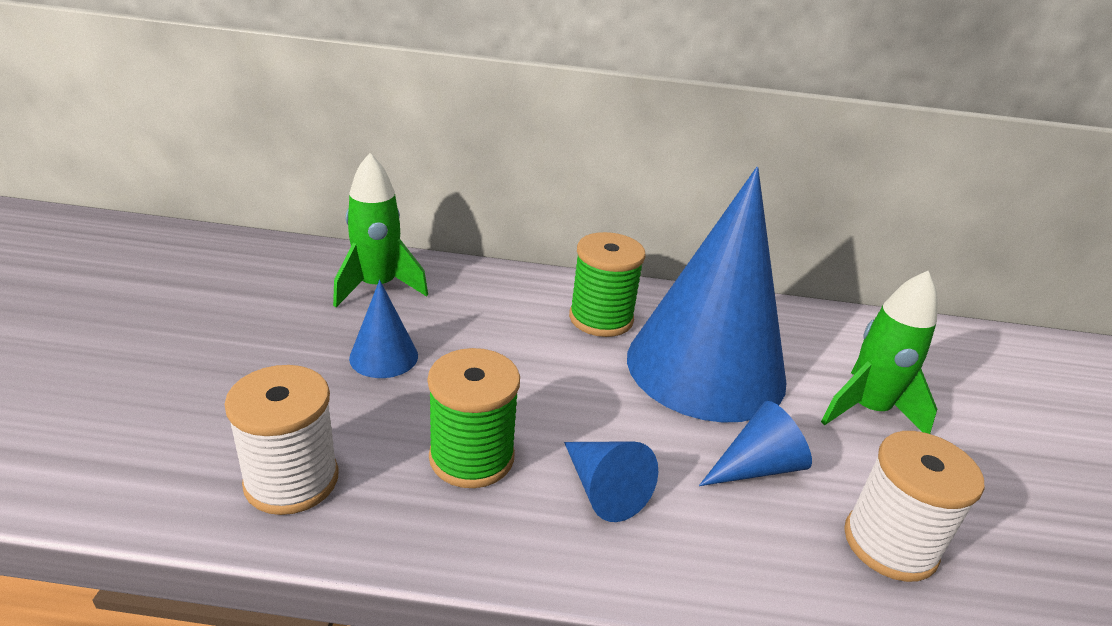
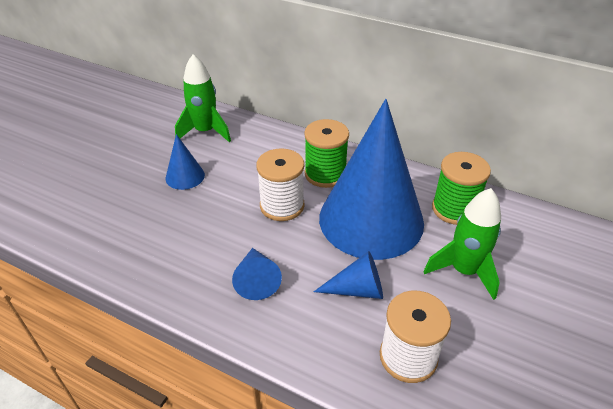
camera: 25 degrees right, 10 degrees up
white spool [224,365,339,515] -> white spool moved to [256,148,305,221]
green spool [428,348,520,488] -> green spool moved to [432,152,491,225]

